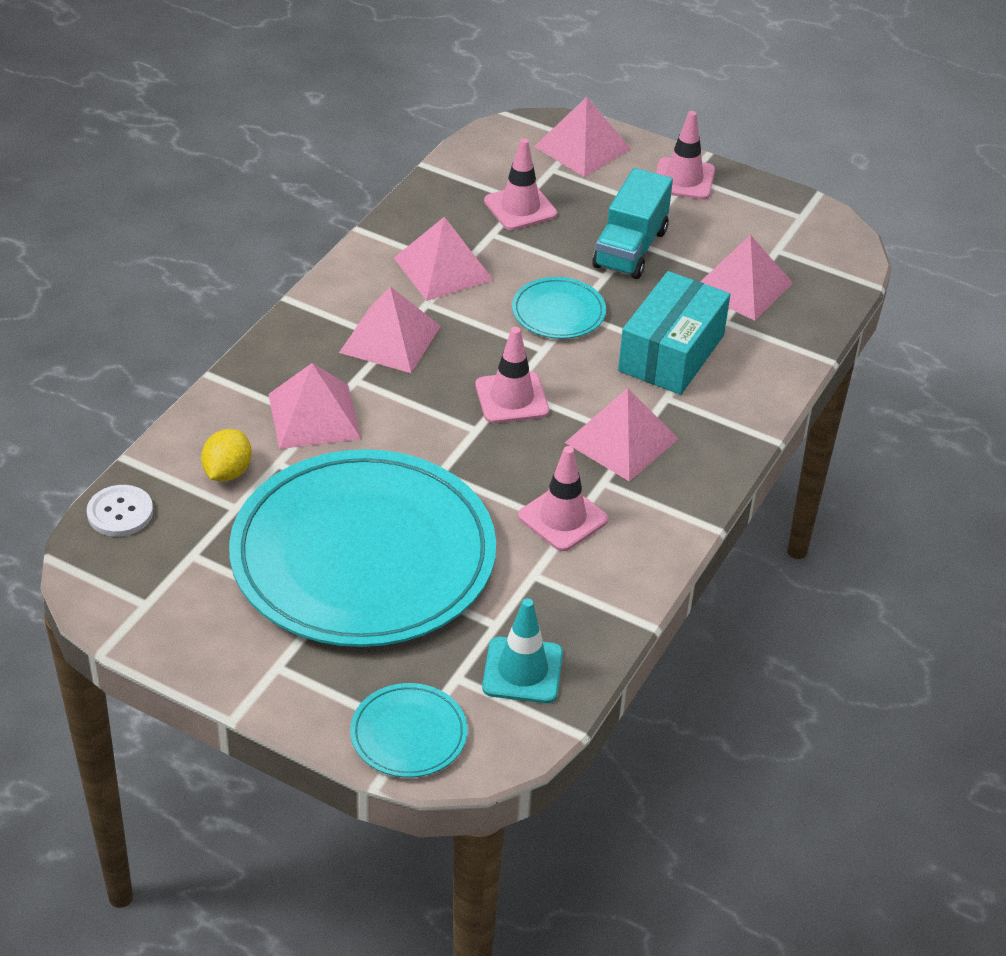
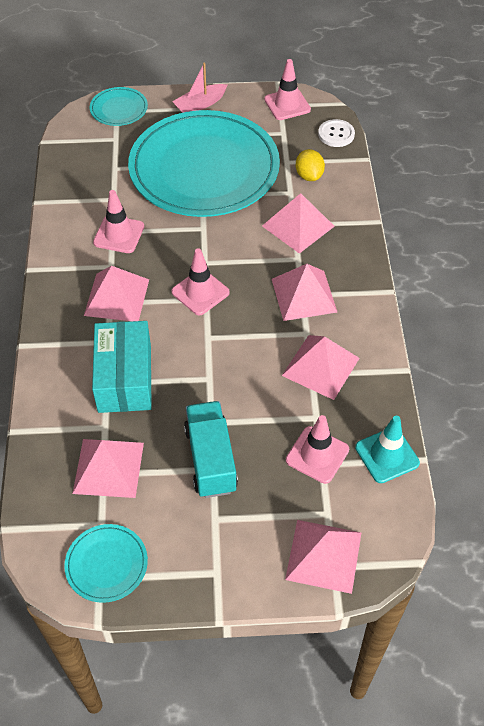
camera: 150 degrees right, 10 degrees up
turquoise traffic cone [482,598,563,703] -> turquoise traffic cone moved to [355,416,420,483]
turquoise plate [512,277,606,339] -> turquoise plate moved to [64,524,148,603]
pink traffic cone [656,111,715,200] -> pink traffic cone moved to [264,59,311,120]
none -> pink boat [172,63,228,113]

